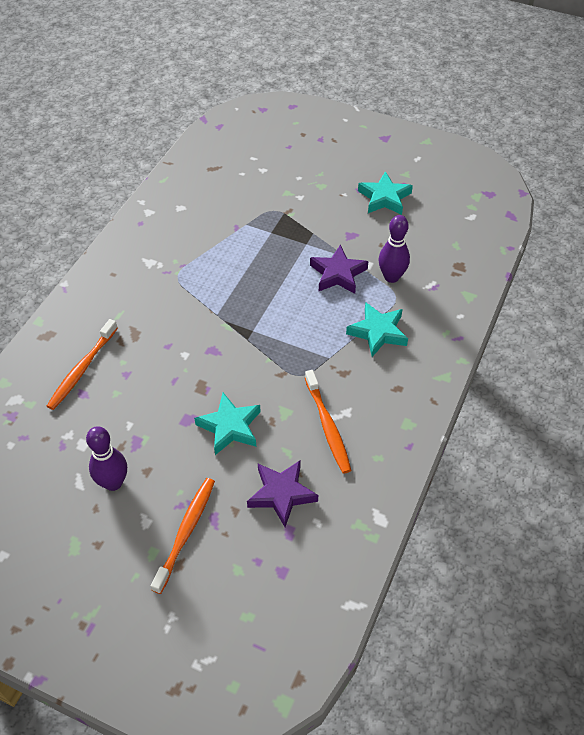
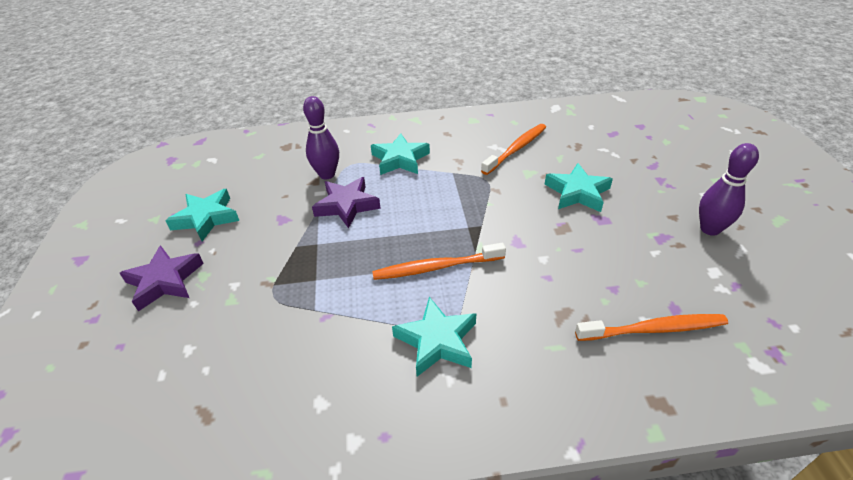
camera: 120 degrees left, 10 degrees down
orange toothbrush [151,478,215,594] -> orange toothbrush moved to [372,243,506,280]
purple star [247,460,318,527] -> purple star moved to [120,245,204,311]
none -> turquoise star [392,297,476,377]

